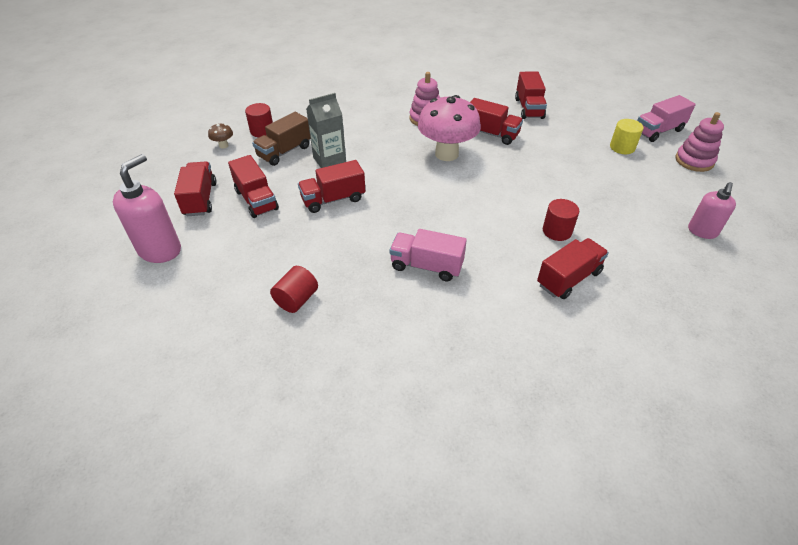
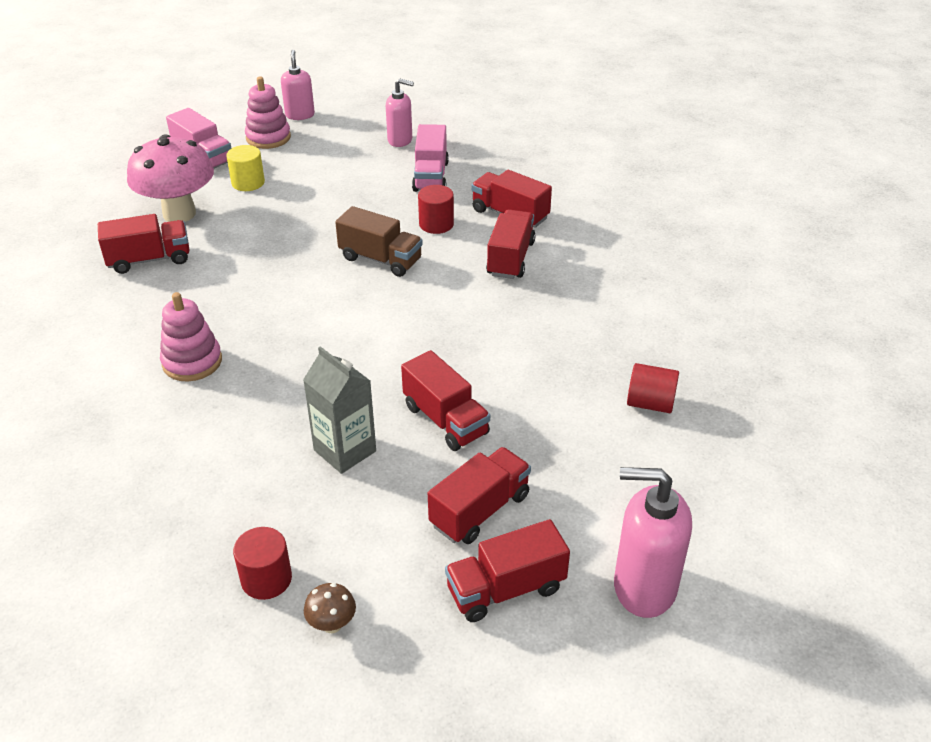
camera: 105 degrees left, 5 degrees down
brown truck [252,112,311,166] -> brown truck moved to [335,206,423,277]
pink truck [390,229,467,282] -> pink truck moved to [412,124,449,192]
pink mushroom [418,95,481,161] -> pink mushroom moved to [127,134,214,222]
red truck [470,98,523,145] -> red truck moved to [486,210,536,279]
none -> pink soap dispenser [281,50,315,120]

